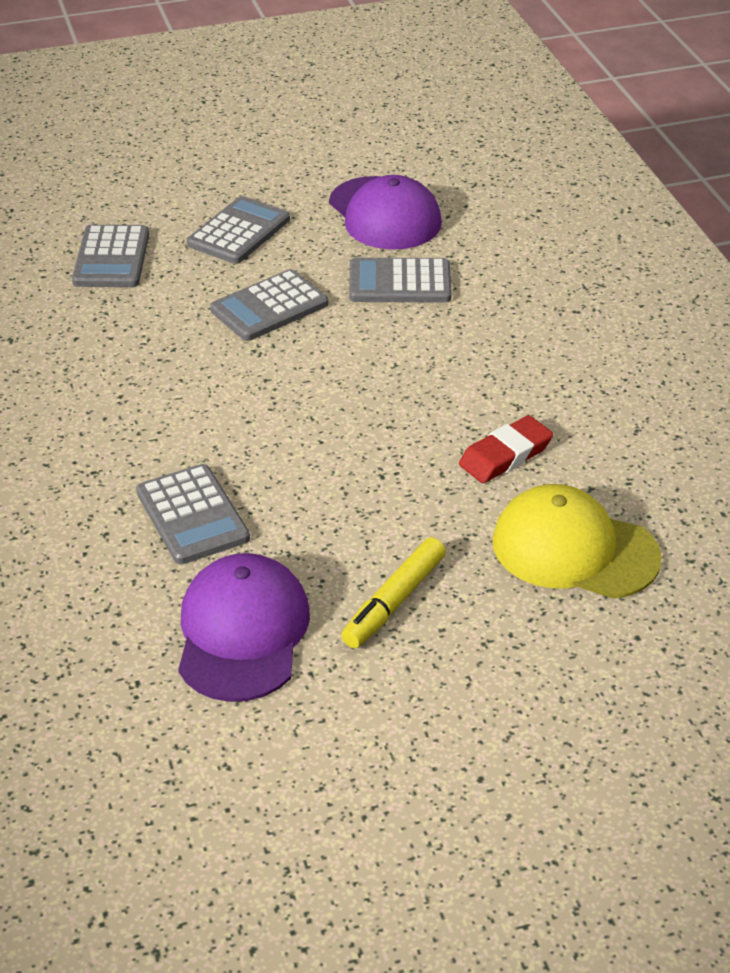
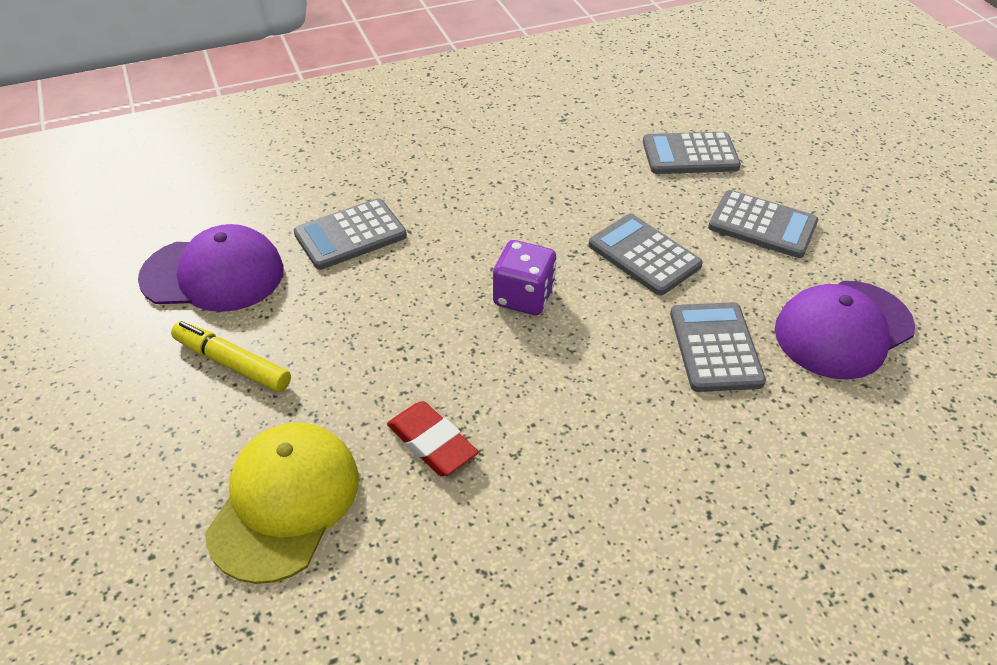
camera: 85 degrees right, 5 degrees up
none -> purple dice [493,240,556,315]

